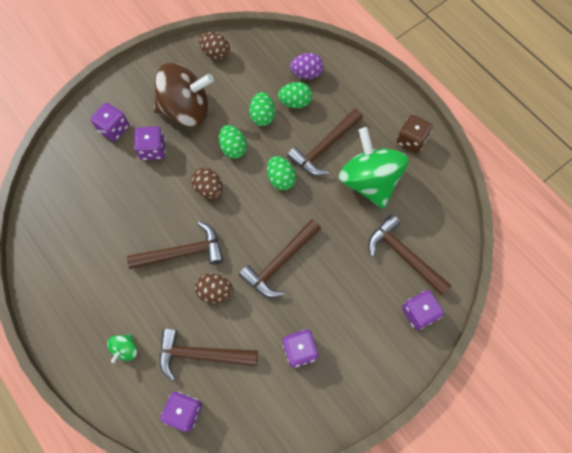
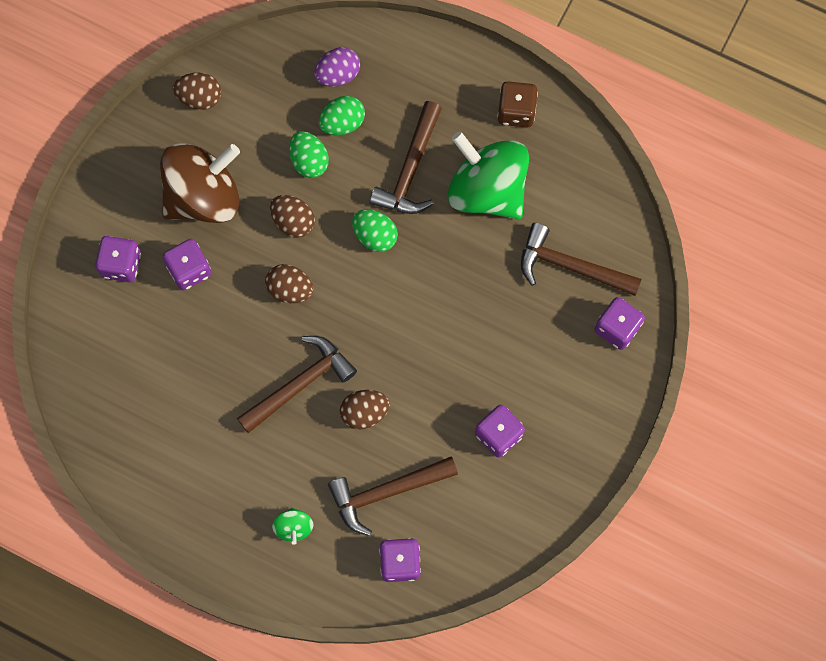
camera: 25 degrees left, 5 degrees up
green egg [219,125,247,159] -> brown egg [270,195,315,238]
brown hammer [239,219,321,298] -> none

